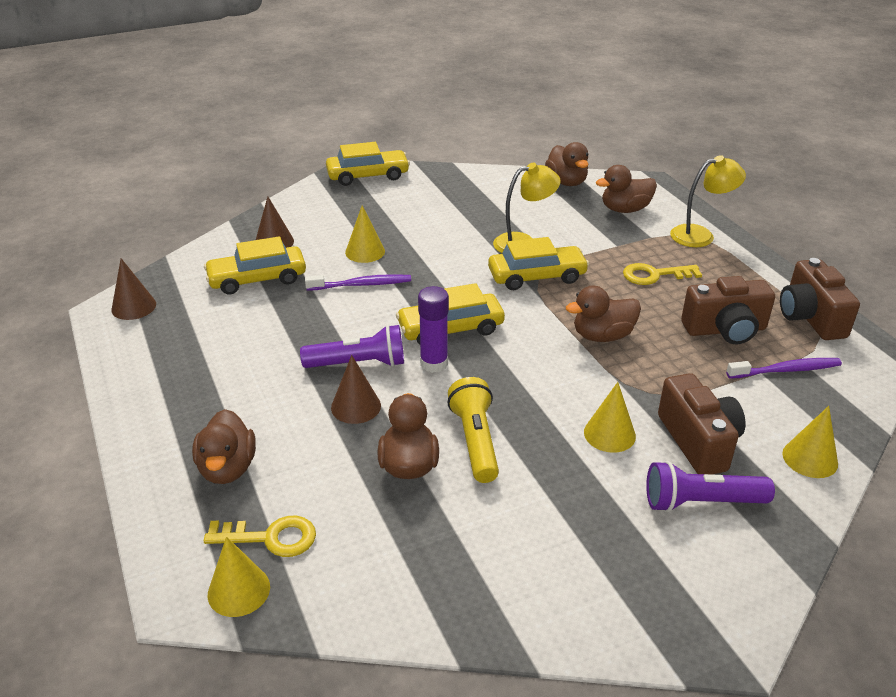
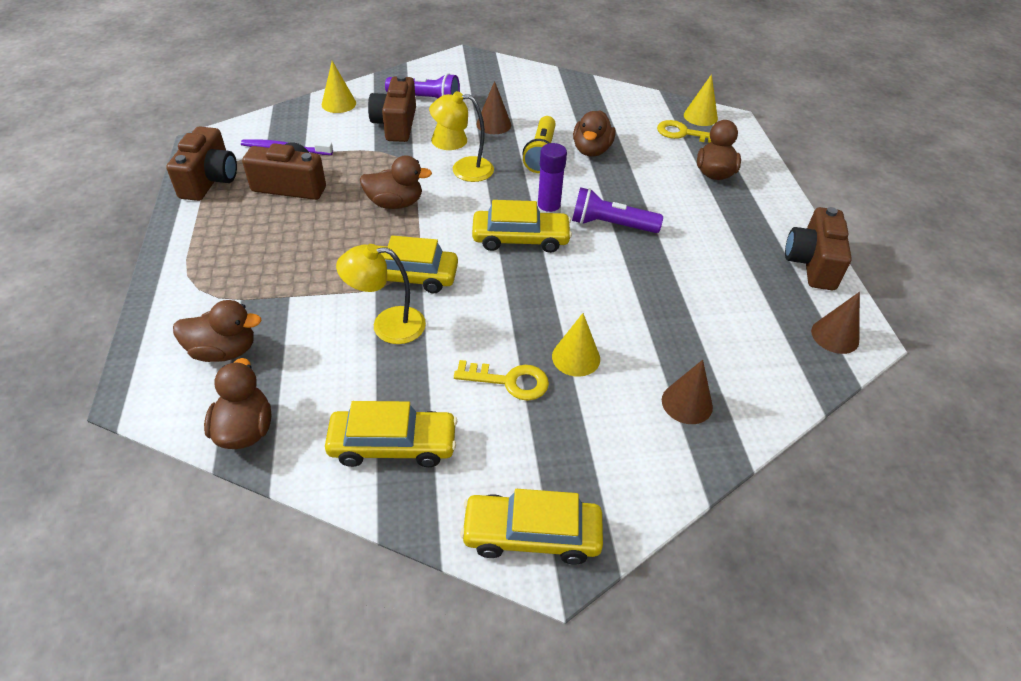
camera: 165 degrees left, 10 degrees up
yellow car [204,236,306,294] -> yellow car moved to [325,401,457,467]
purple toothbrush [305,274,411,291] -> none
brown cone [331,355,381,424] -> brown cone moved to [476,81,511,134]
yellow key [623,263,702,285] -> yellow key moved to [454,360,549,401]
yellow lamp [670,155,746,247] -> yellow lamp moved to [429,91,494,182]
none -> brown camera [785,207,852,290]

